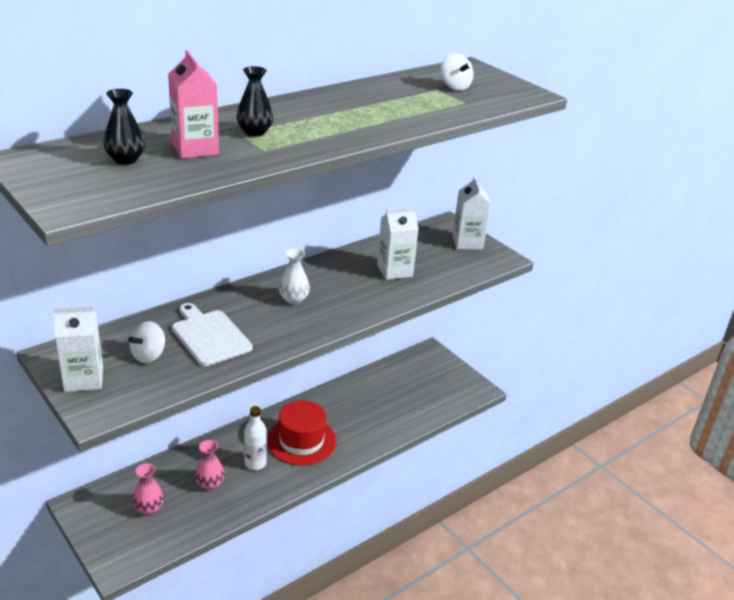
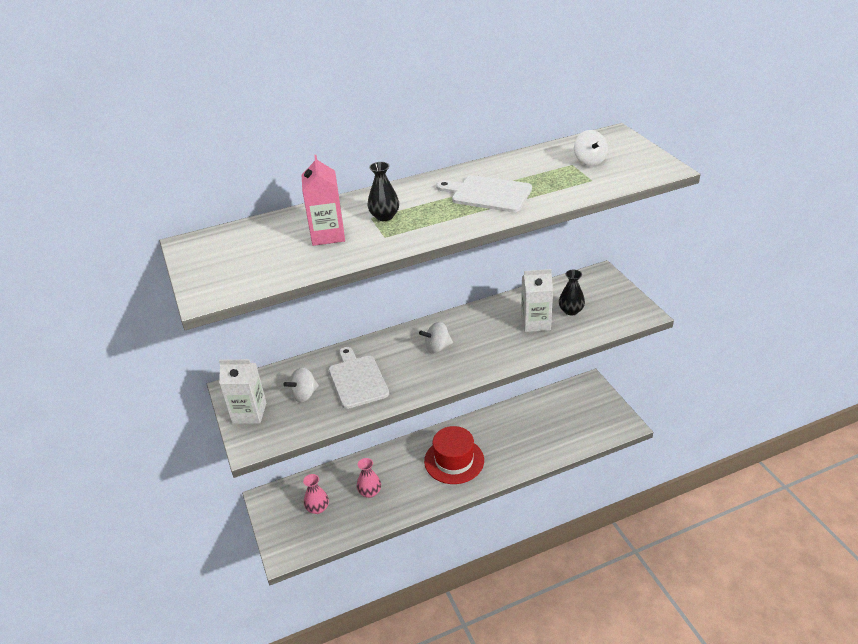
camera: 20 degrees right, 5 degrees up
black vase [103,89,145,165] -> black vase moved to [559,270,585,315]
white bottle [244,406,267,470] -> none
white vase [279,248,310,304] -> white spinning top [419,322,453,354]
white carton [452,176,491,250] -> none
none -> white cutting board [436,175,532,212]

